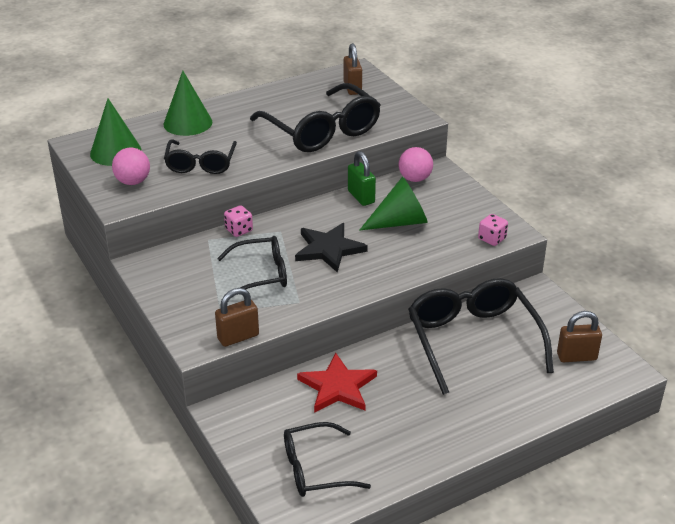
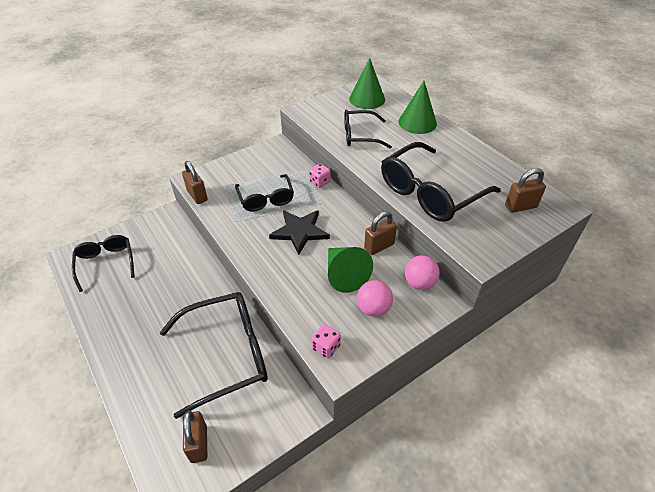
camera: 85 degrees right, 10 degrees up
pink ball [112,148,150,185] -> pink ball moved to [357,280,393,317]
red star [297,353,377,413] -> none
green padlock [348,151,376,206] -> brown padlock [364,211,397,255]

